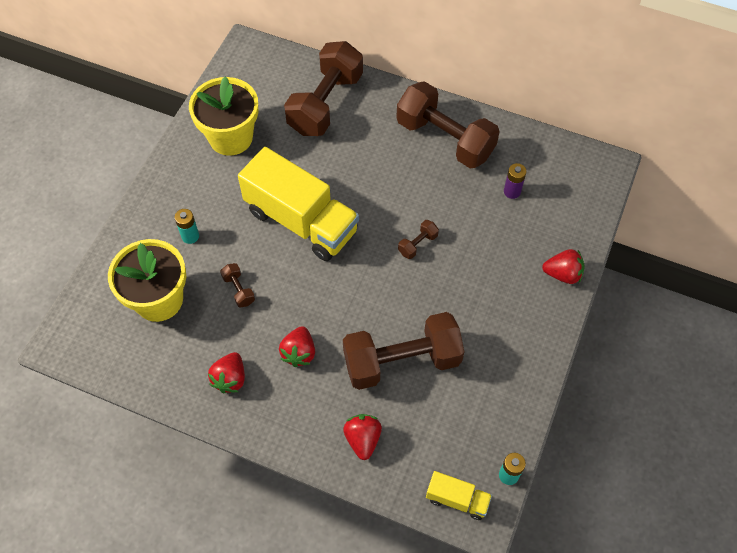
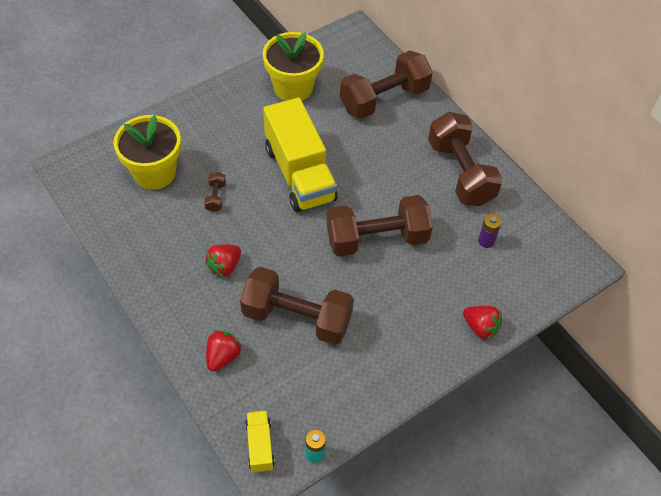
camera: 30 degrees right, 5 degrees down
turquoise battery [175,209,199,244] -> none
red strawberry [208,352,245,393] -> none
brown dumbbell [398,220,439,259] -> brown dumbbell [327,195,433,257], size x2.49
yellow truck [426,471,492,520] -> yellow truck turned 150 degrees counterclockwise [245,410,275,473]

